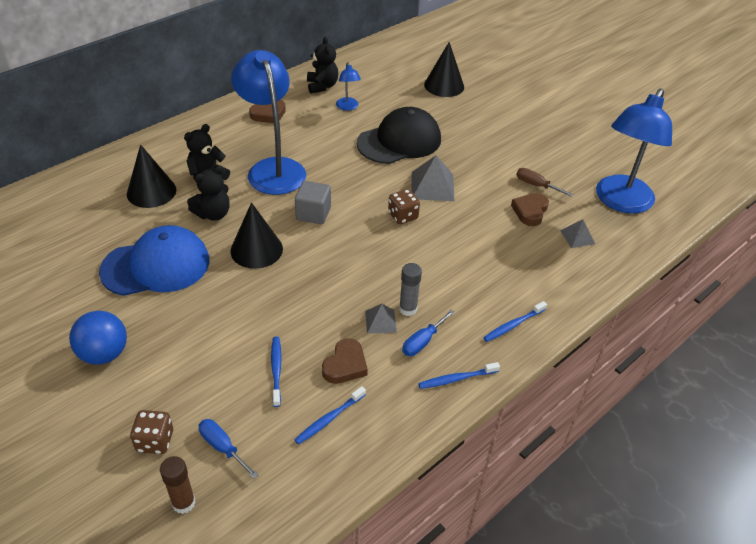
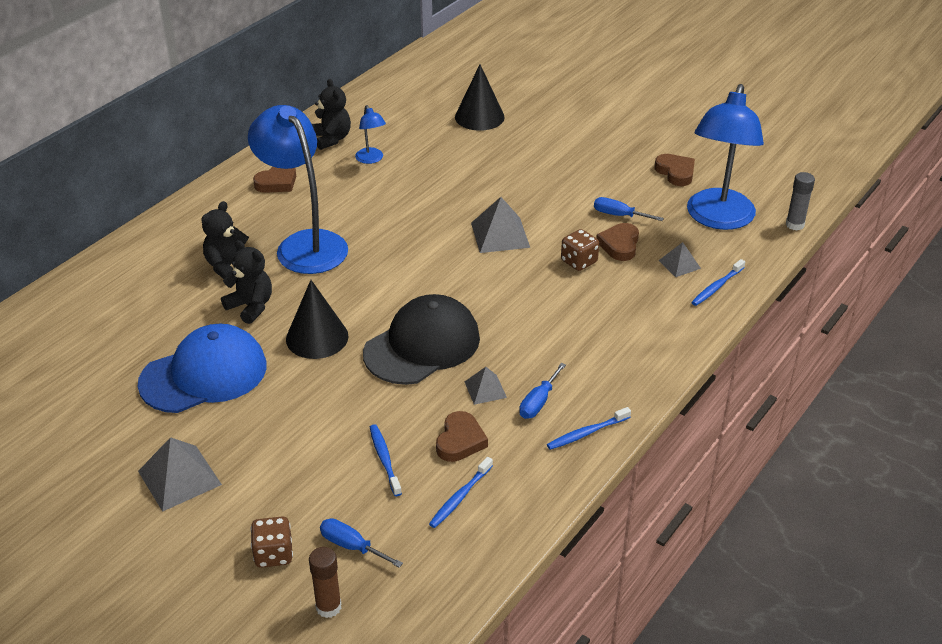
camera: 10 degrees left, 5 degrees down
blue ball [69,311,127,365] -> grey pyramid [138,437,222,512]
black cone [127,144,176,208] -> none
black teddy bear [187,166,230,221] -> black teddy bear turned 90 degrees counterclockwise [221,240,272,324]
grey cube [295,181,331,224] -> none
black cap [357,107,441,164] -> black cap moved to [363,294,480,385]
brown dice [388,189,420,224] -> brown dice moved to [561,229,599,271]
grey glue stick [399,263,422,316] -> grey glue stick moved to [786,172,815,231]
blue toothbrush [483,301,547,342] -> blue toothbrush moved to [691,259,745,306]
brown screwdriver [516,168,573,197] -> blue screwdriver [594,197,664,221]
none -> brown heart [655,154,695,186]

